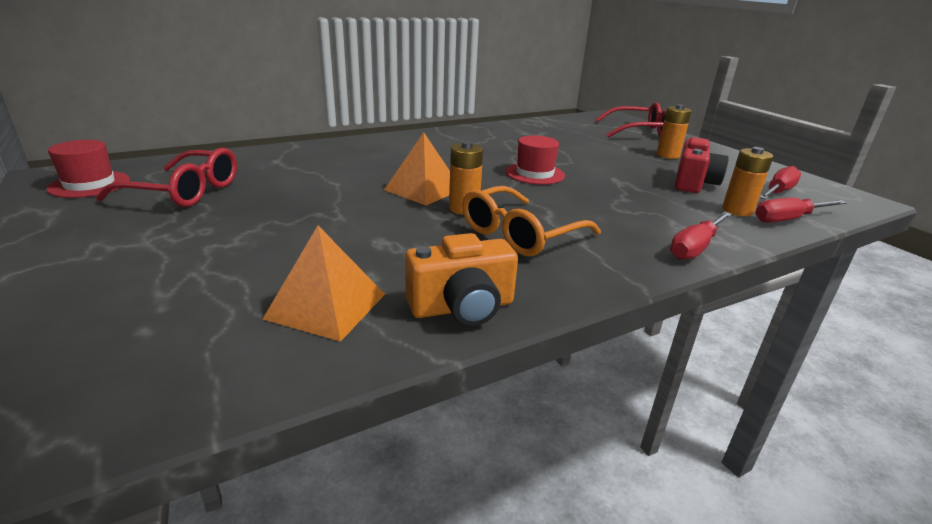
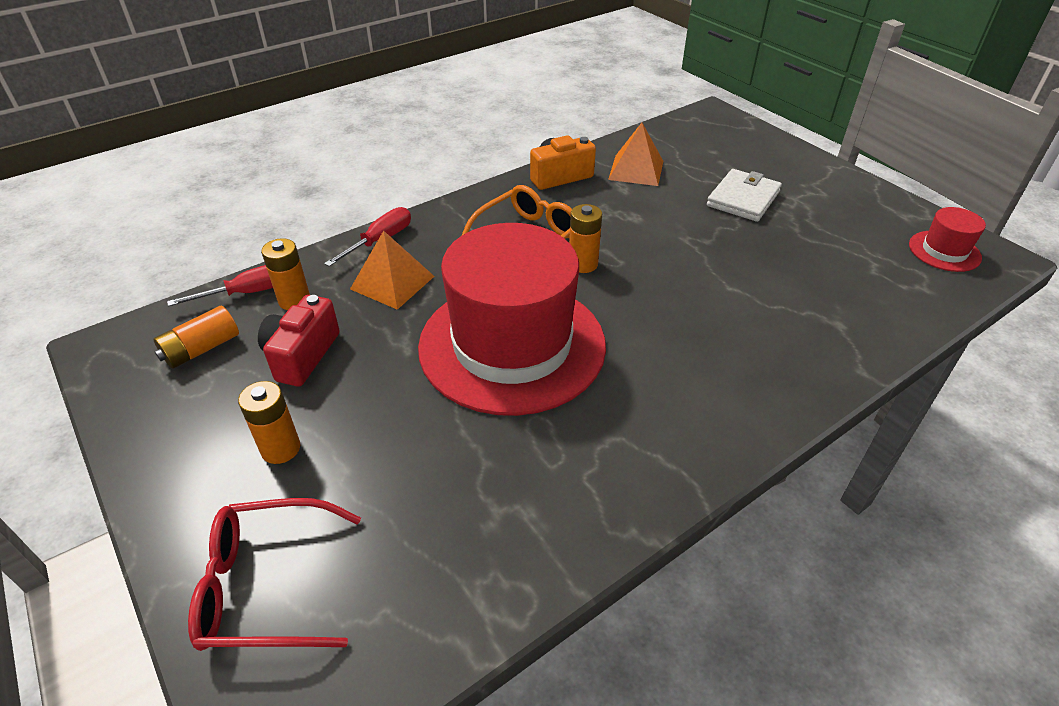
camera: 175 degrees right, 15 degrees up
red glasses [96,148,237,207] -> none
orange pyramid [384,132,450,205] -> orange pyramid moved to [350,231,434,310]
red hat [505,135,565,185] -> red hat [418,223,606,416], size x2.40
red screwdriver [759,166,801,200] -> orange battery [153,306,239,369]
none -> white wallet [707,169,782,222]

